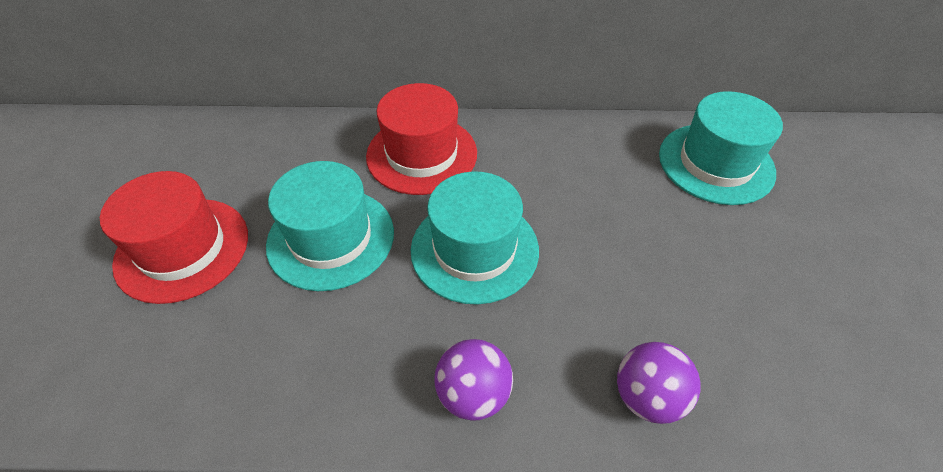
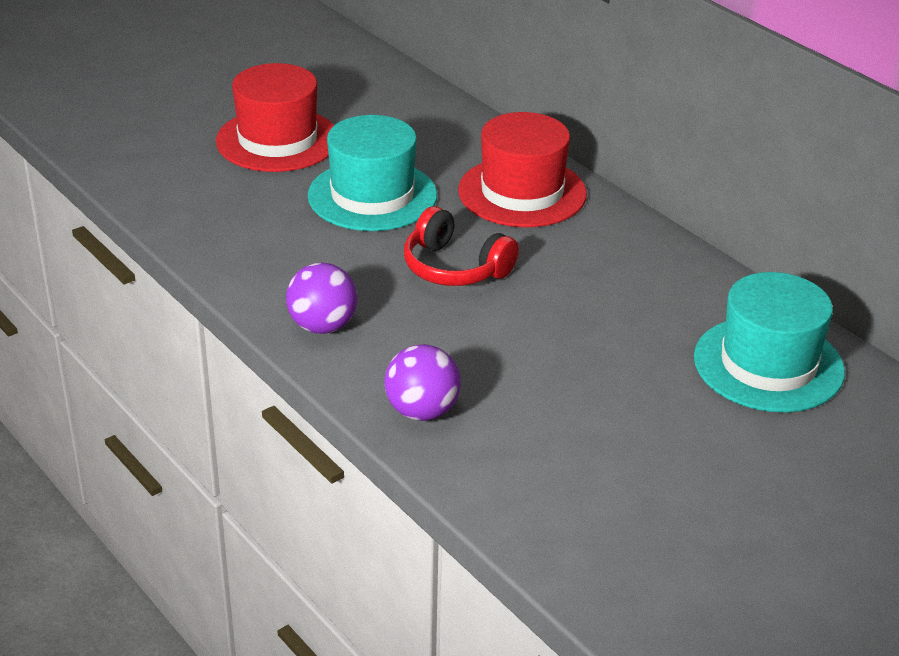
camera: 50 degrees right, 15 degrees down
turquoise hat [411,171,539,305] -> red headphones [404,206,519,286]

